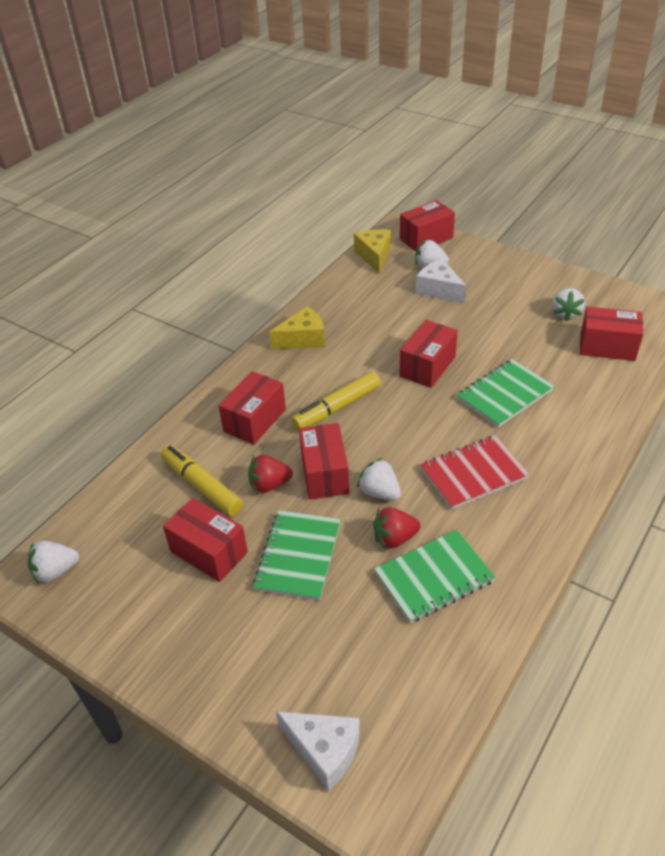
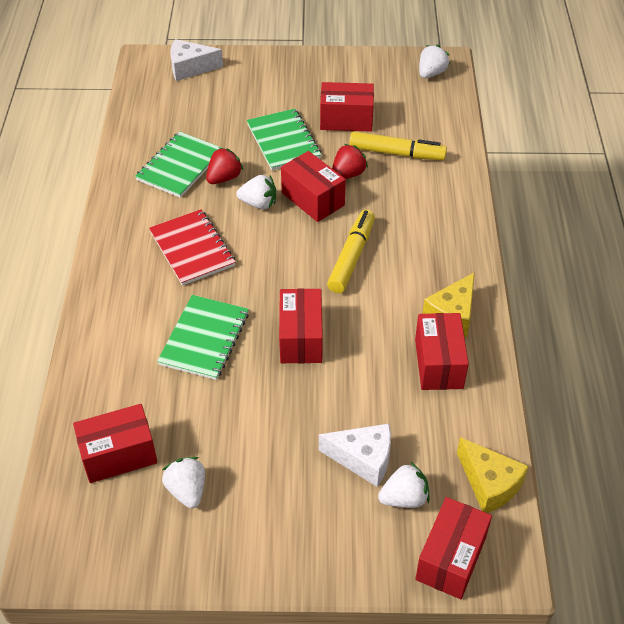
camera: 145 degrees right, 5 degrees up
red box [218,371,286,445] -> red box moved to [415,313,469,390]
red notebook [420,435,530,509] -> red notebook turned 60 degrees counterclockwise [149,209,236,286]

